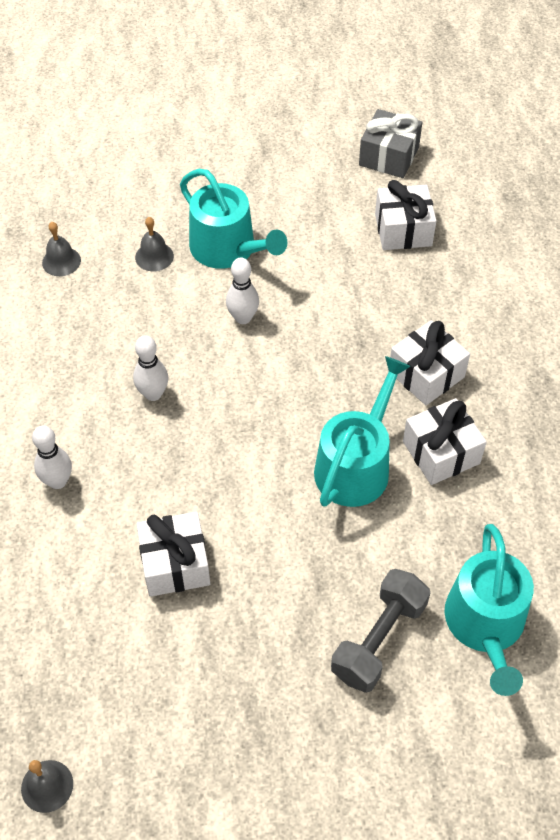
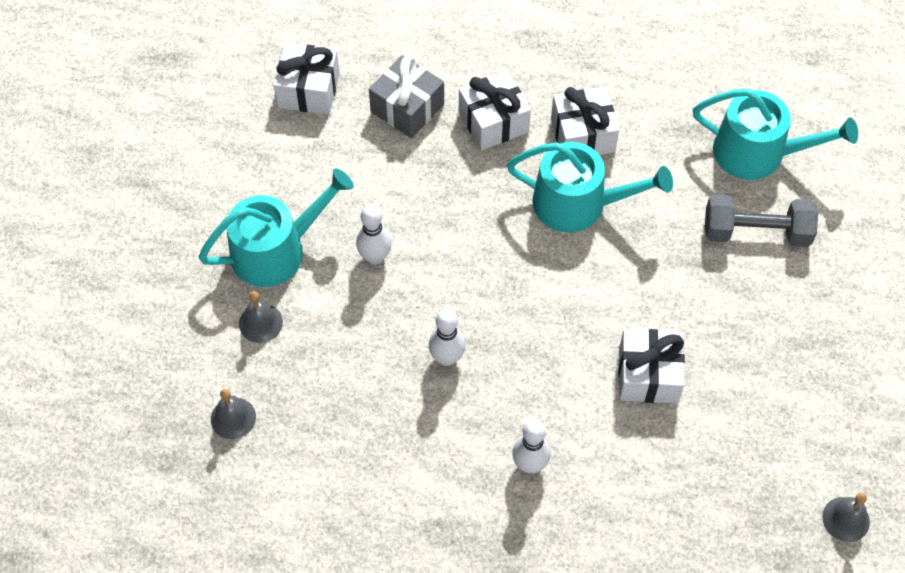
camera: 75 degrees left, 5 degrees up
turquoise watering can [314,356,411,507] -> turquoise watering can turned 150 degrees clockwise [507,142,673,233]
grey dumbbell [331,569,430,693] -> grey dumbbell turned 45 degrees counterclockwise [705,194,818,247]
grey gift [359,109,422,178] -> grey gift moved to [369,55,444,138]

